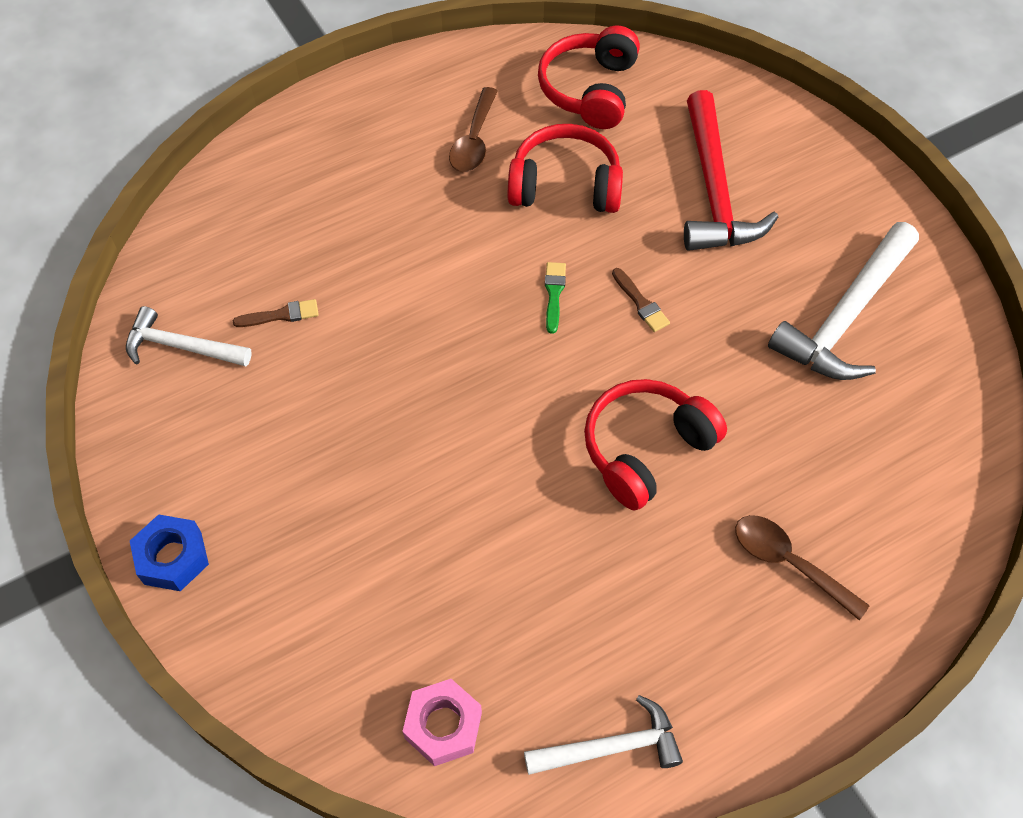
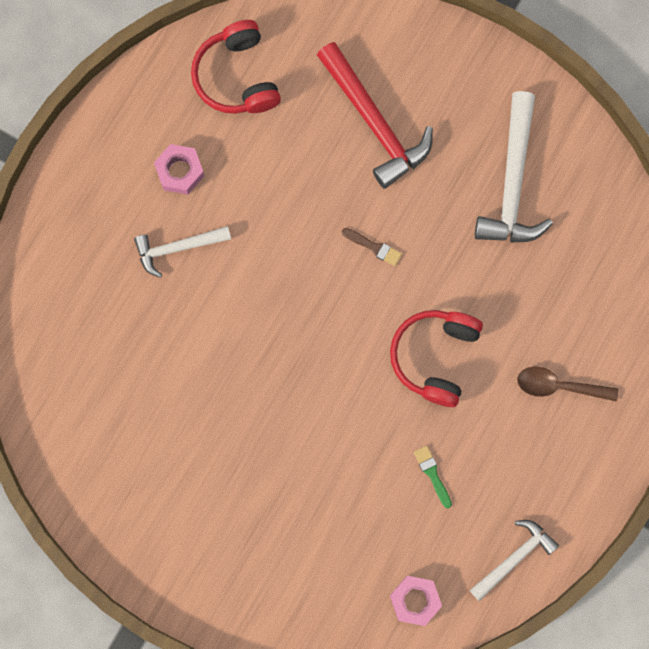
camera: 30 degrees left, 20 degrees up
white hammer [126,306,252,366] -> white hammer moved to [134,226,231,278]
blue nut [130,514,209,591] -> none
brown brush [233,299,319,327] -> none
brown spoon [449,87,498,172] -> pink nut [154,144,204,195]
red headphones [508,124,623,213] -> none
green brush [545,262,566,334] -> green brush moved to [414,446,452,508]

